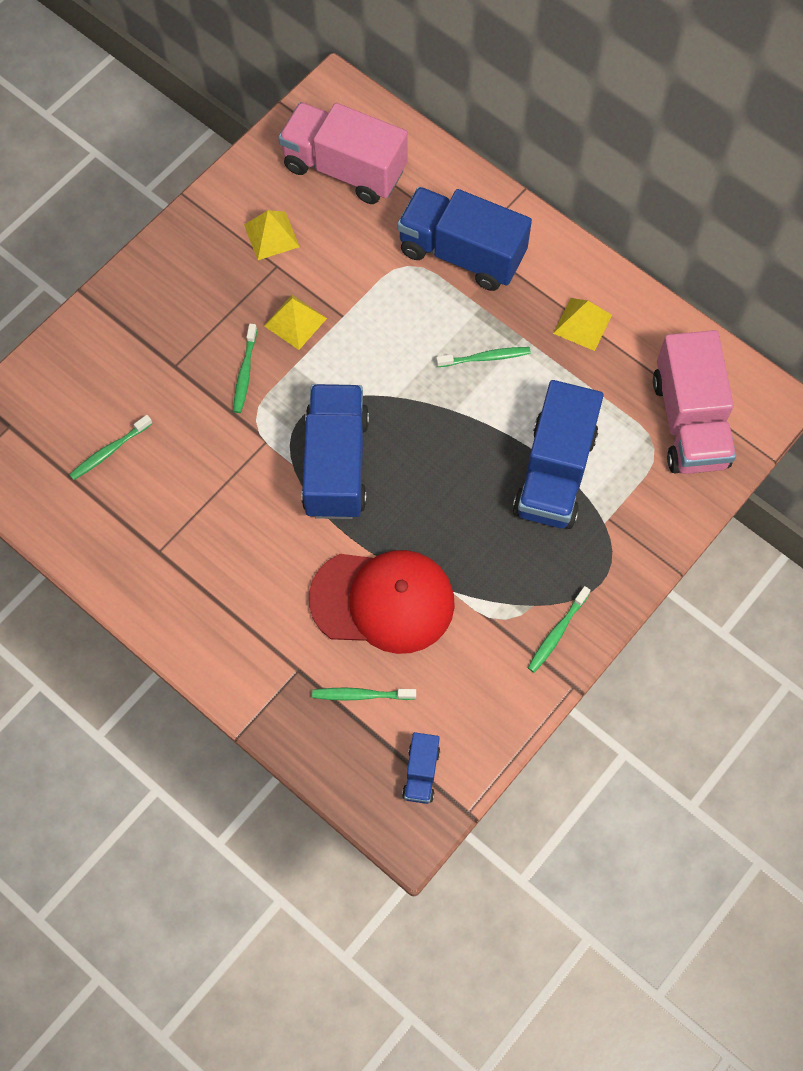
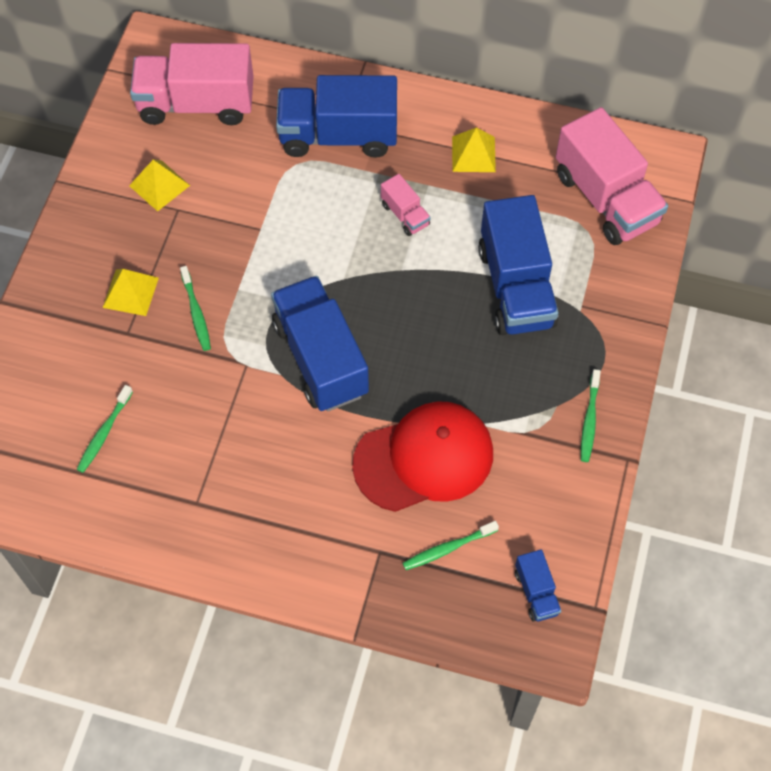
camera: 25 degrees left, 5 degrees down
yellow pyramid [264,295,327,350] -> yellow pyramid moved to [103,269,159,316]
green toothbrush [436,347,531,367] -> pink truck [381,174,431,236]

